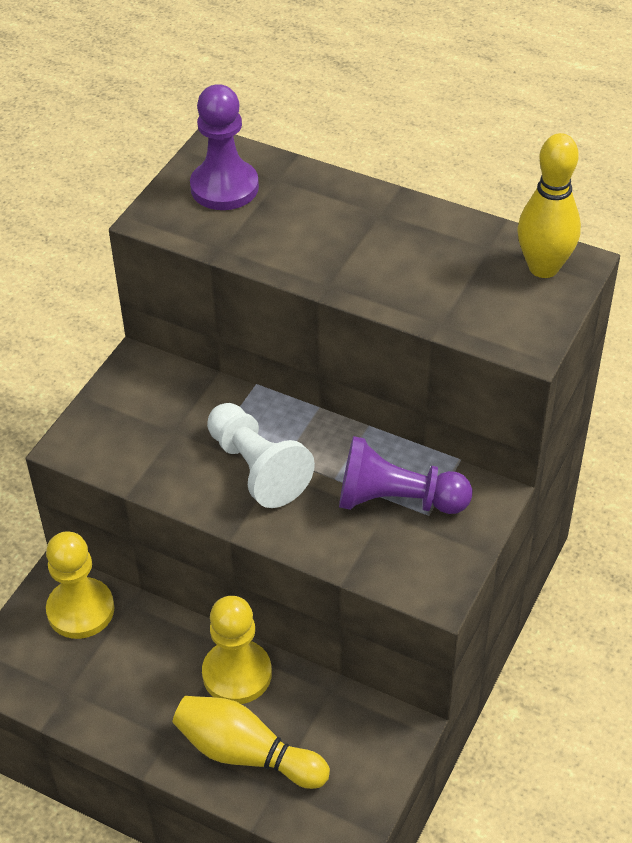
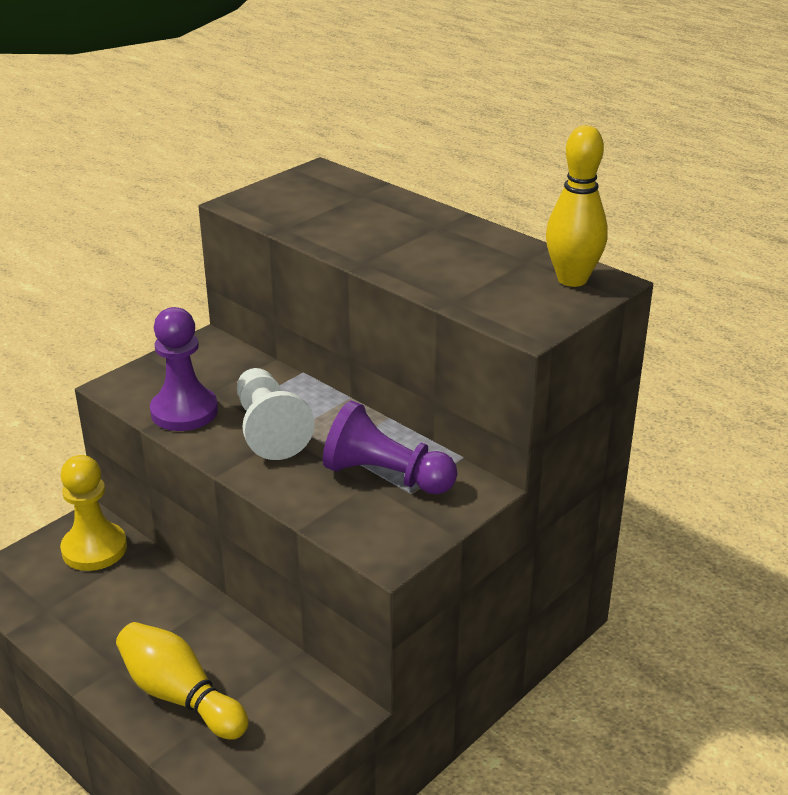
camera: 15 degrees right, 15 degrees down
purple pawn [190,84,259,210] -> purple pawn moved to [150,307,218,431]
yellow pawn [202,596,272,704] -> none

